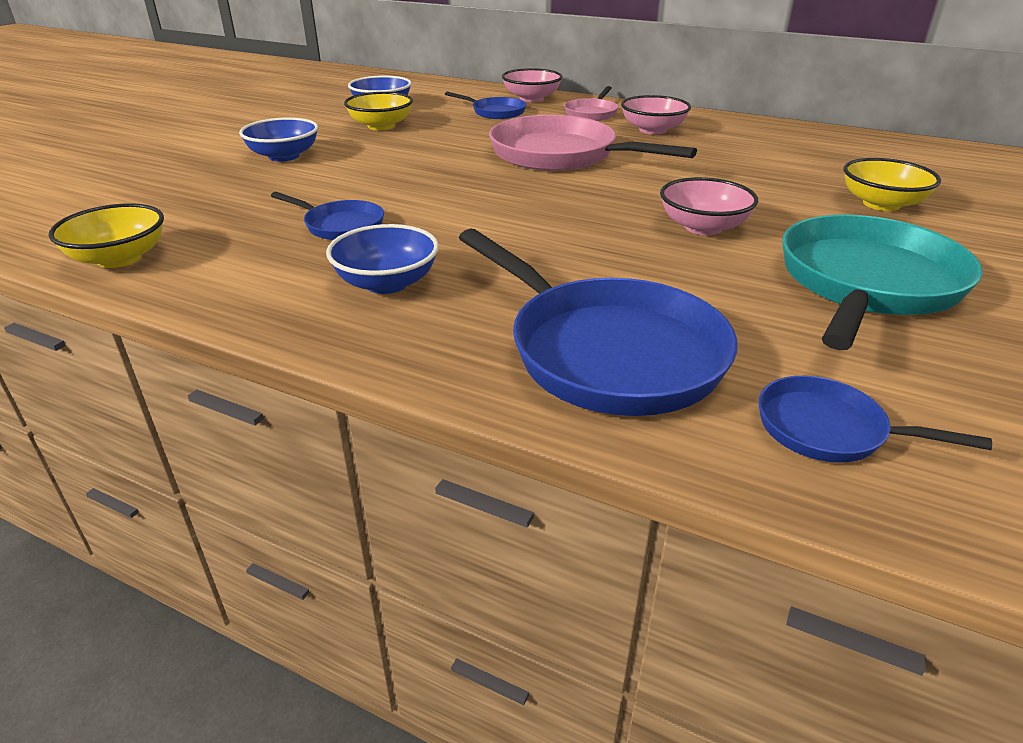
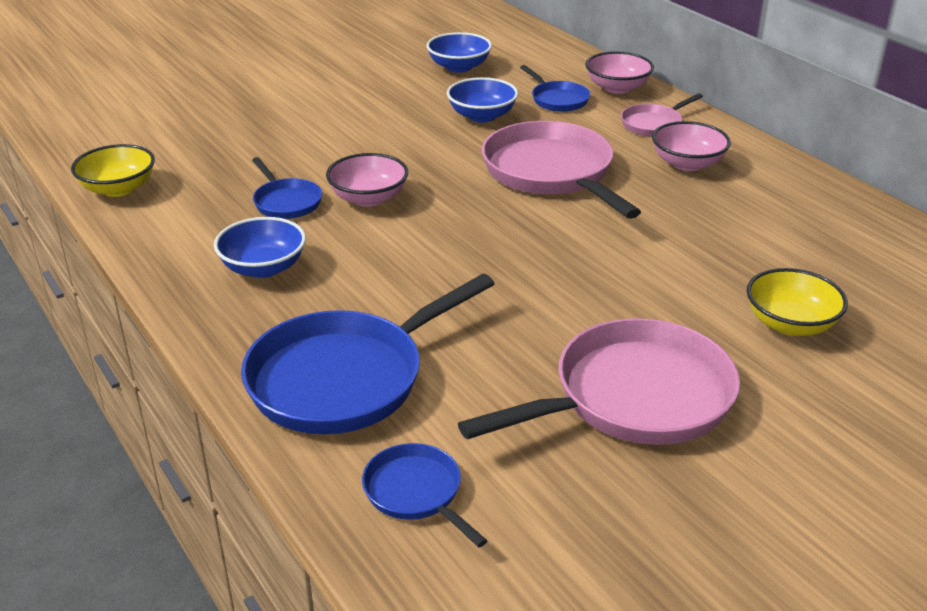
camera: 30 degrees right, 0 degrees up
blue bowl [239,117,318,162] -> blue bowl moved to [447,77,518,122]
yellow bowl [344,92,413,130] -> none
blue pan [459,229,738,416] -> blue pan turned 60 degrees clockwise [241,274,495,434]
pink bowl [660,177,758,235] -> pink bowl moved to [326,153,408,207]
turquoise pan [782,215,983,350] -> pink pan [458,318,740,445]

